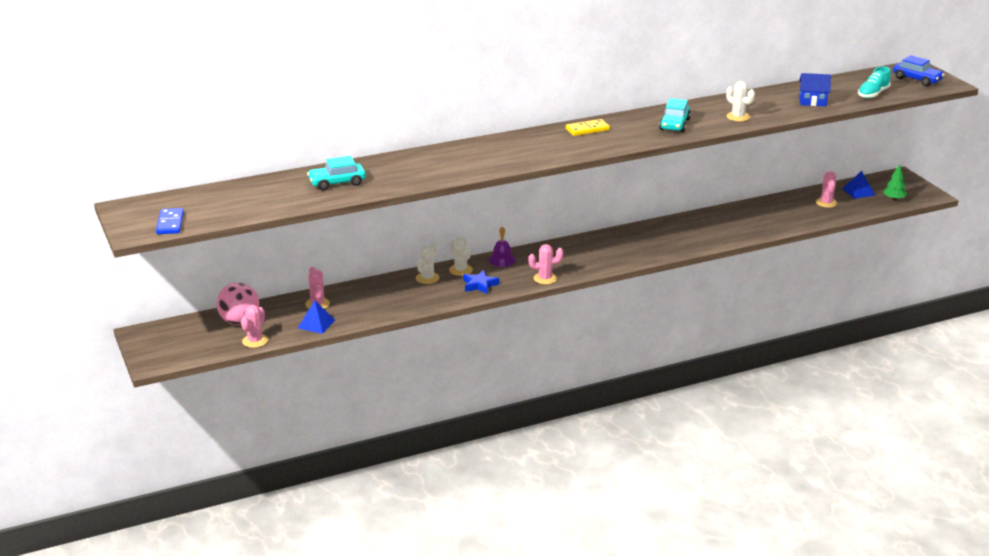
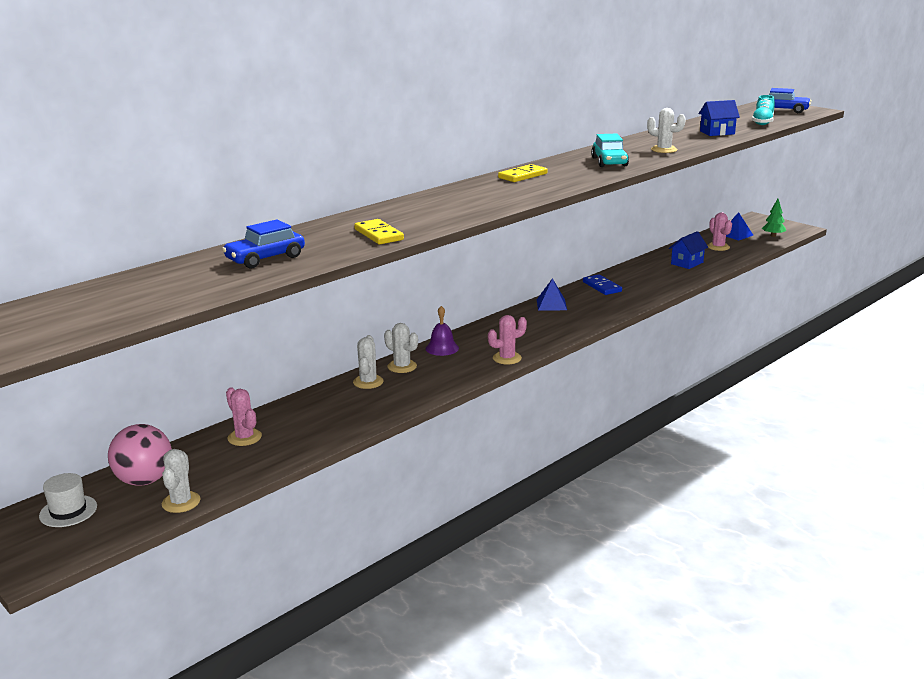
camera: 20 degrees left, 5 degrees down
blue domino [156,208,184,234] -> blue domino moved to [583,274,622,295]
pink cactus [241,305,268,348] -> white cactus [162,449,200,513]
blue pyramid [298,301,335,334] -> blue pyramid moved to [537,278,567,311]
turquoise car [307,156,366,190] -> blue car [222,219,305,268]
blue star [463,270,500,294] -> none
none -> white hat [39,473,97,527]
none -> yellow domino [354,219,404,244]
none -> blue house [669,231,708,269]

